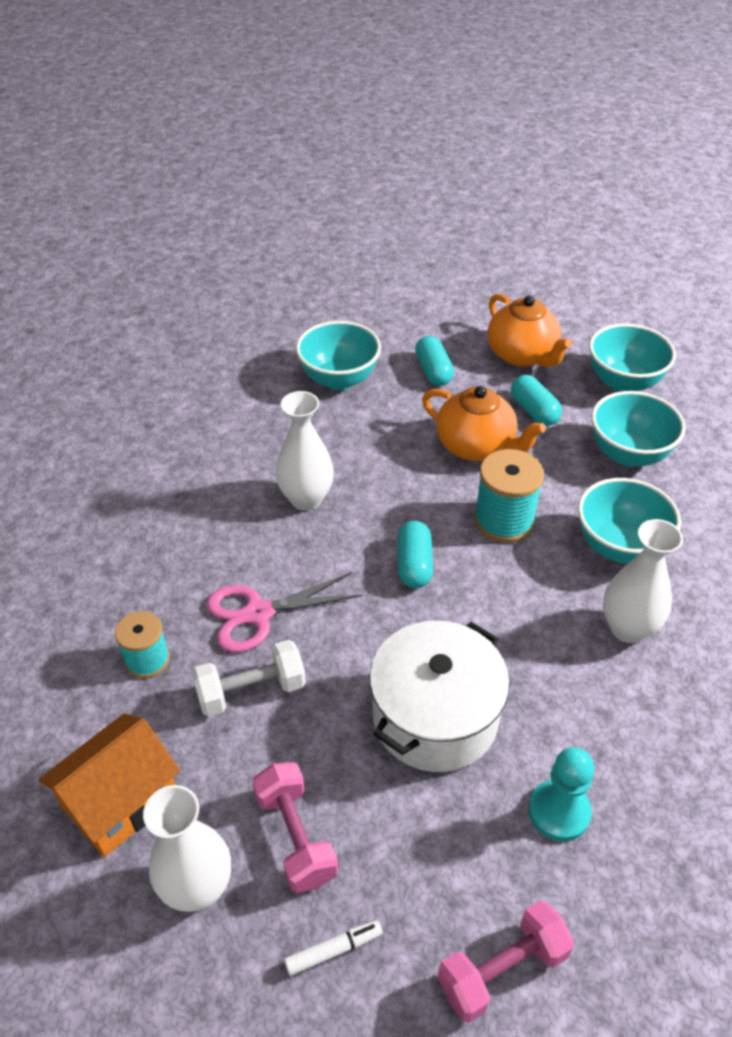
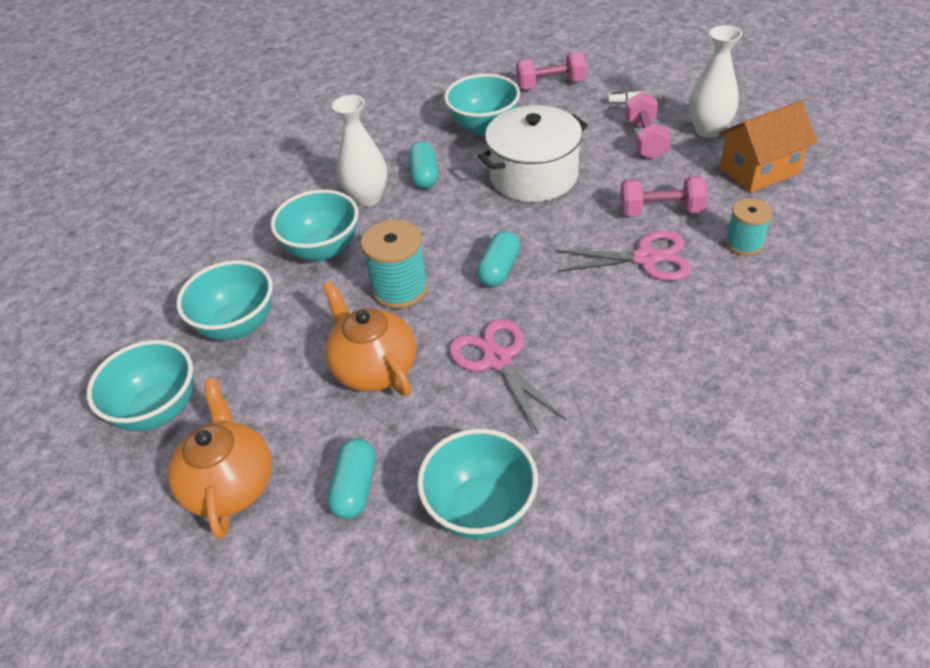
camera: 155 degrees left, 0 degrees up
white dumbbell [192,640,306,717] -> pink dumbbell [620,176,708,216]
white vase [275,391,334,511] -> none
turquoise capsule [511,375,562,426] -> turquoise capsule moved to [408,141,438,189]
turquoise pawn [529,747,594,841] -> turquoise bowl [444,74,520,135]
none -> pink scissors [449,319,567,433]

